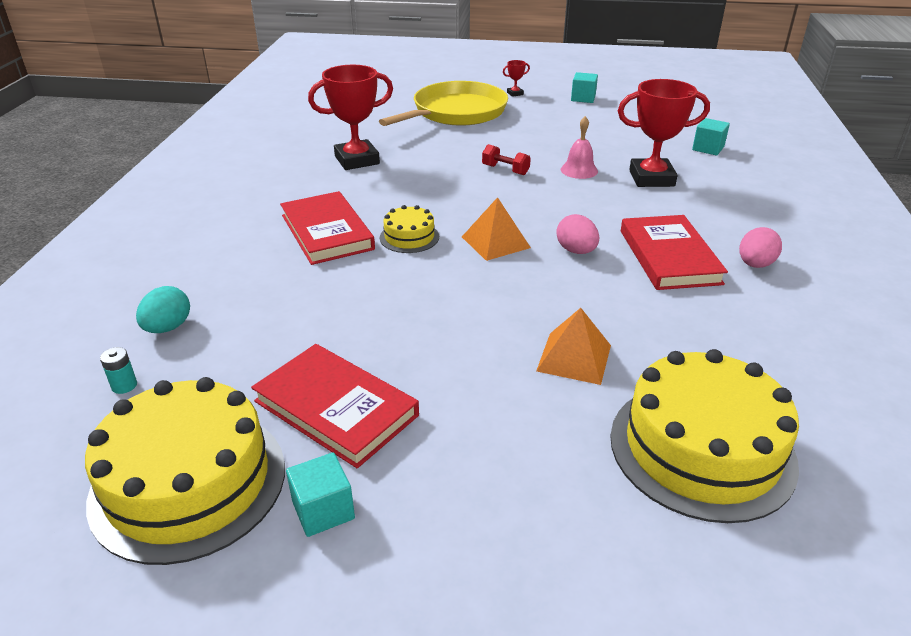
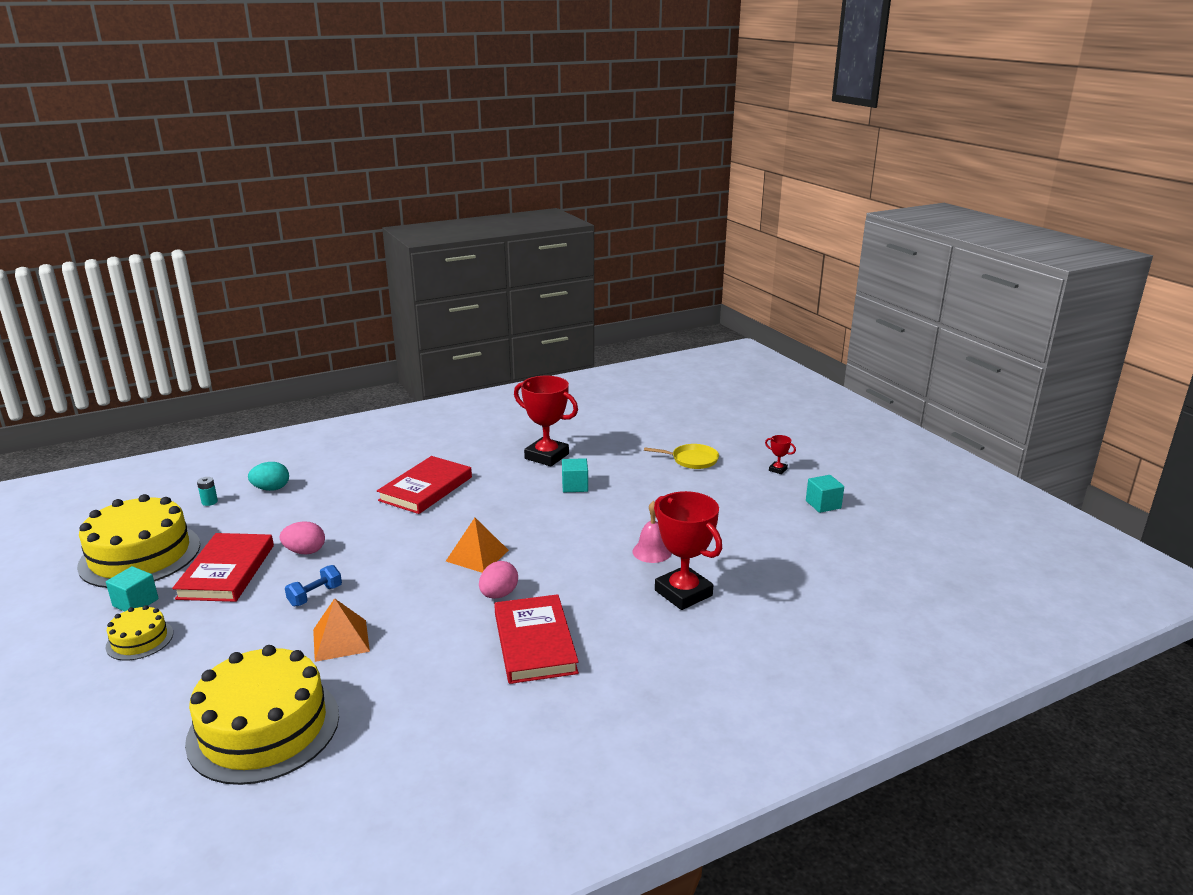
camera: 55 degrees right, 10 degrees down
yellow pan [379,81,508,126] -> yellow pan [644,444,719,469], size x0.48
yellow cake [380,205,439,253] -> yellow cake moved to [105,605,173,660]
red dumbbell [482,144,531,175] -> none
red book [621,215,728,290] -> red book turned 60 degrees counterclockwise [494,594,579,684]
turquoise cube [692,118,730,155] -> turquoise cube moved to [562,458,588,492]
pink egg [739,227,782,268] -> pink egg moved to [280,521,325,555]
none -> blue dumbbell [285,565,342,607]

